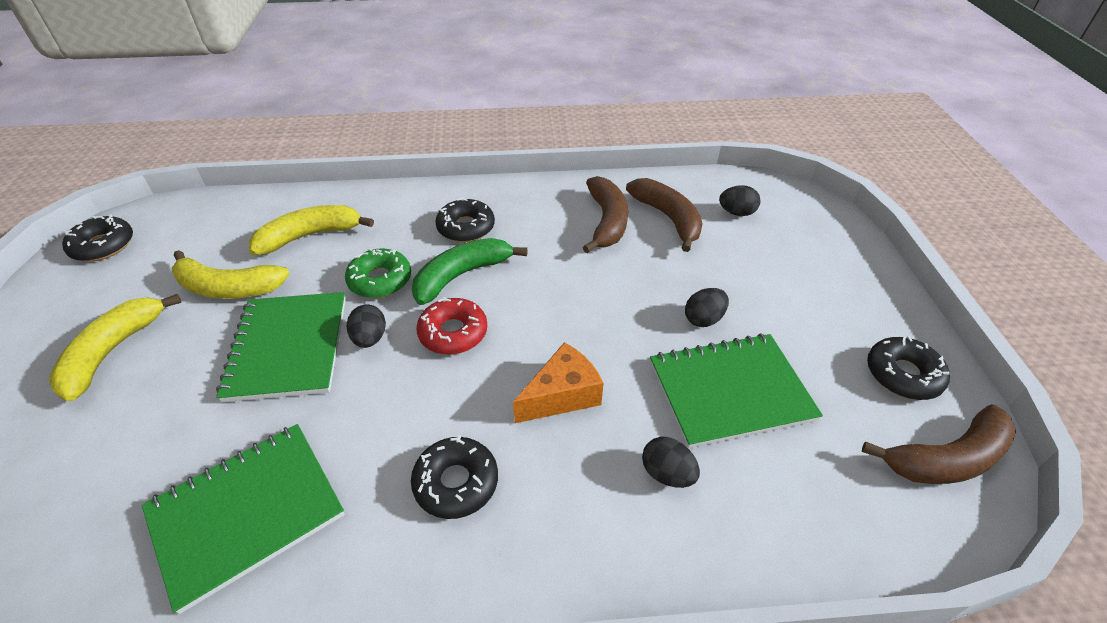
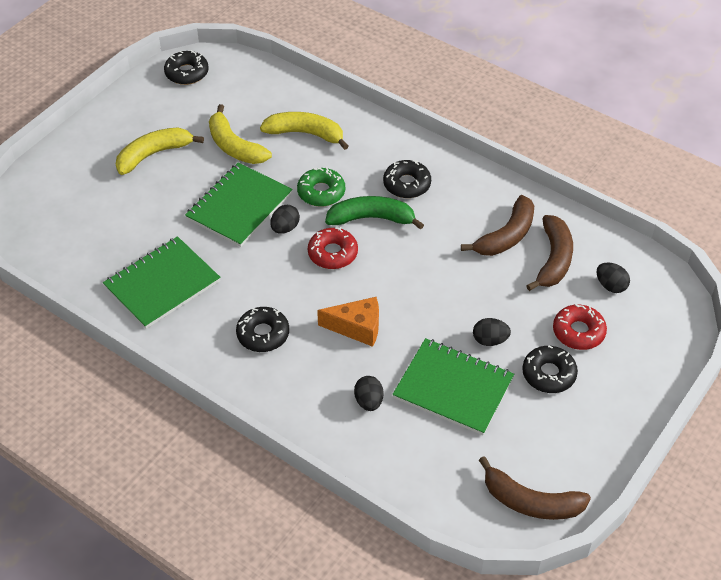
camera: 40 degrees right, 5 degrees up
green notebook [142,424,345,614] -> green notebook turned 45 degrees counterclockwise [103,236,221,329]
black donut [867,336,950,400] -> black donut moved to [522,345,578,393]
none -> red donut [553,304,607,350]

